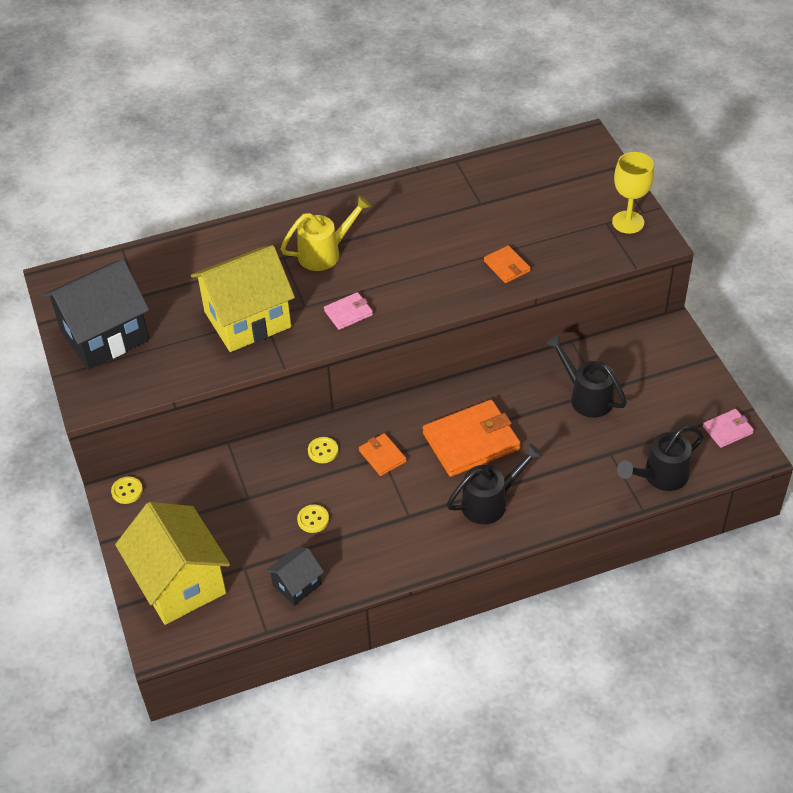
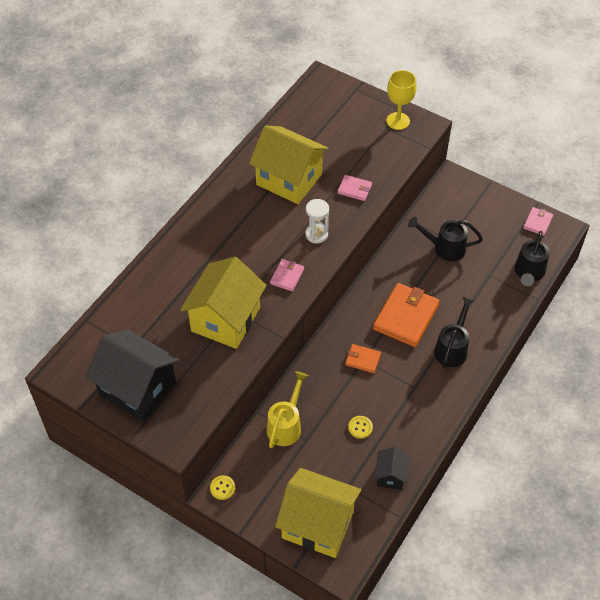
camera: 40 degrees left, 5 degrees up
black house [43,259,149,369] -> black house turned 75 degrees counterclockwise [85,329,179,422]
yellow watering can [281,196,372,271] -> yellow watering can moved to [267,371,308,448]
yellow button [308,437,338,463] -> none
orange wallet [484,245,530,283] -> pink wallet [337,175,372,201]
none -> yellow house [249,126,329,204]
none -> white hourglass [305,199,329,243]

